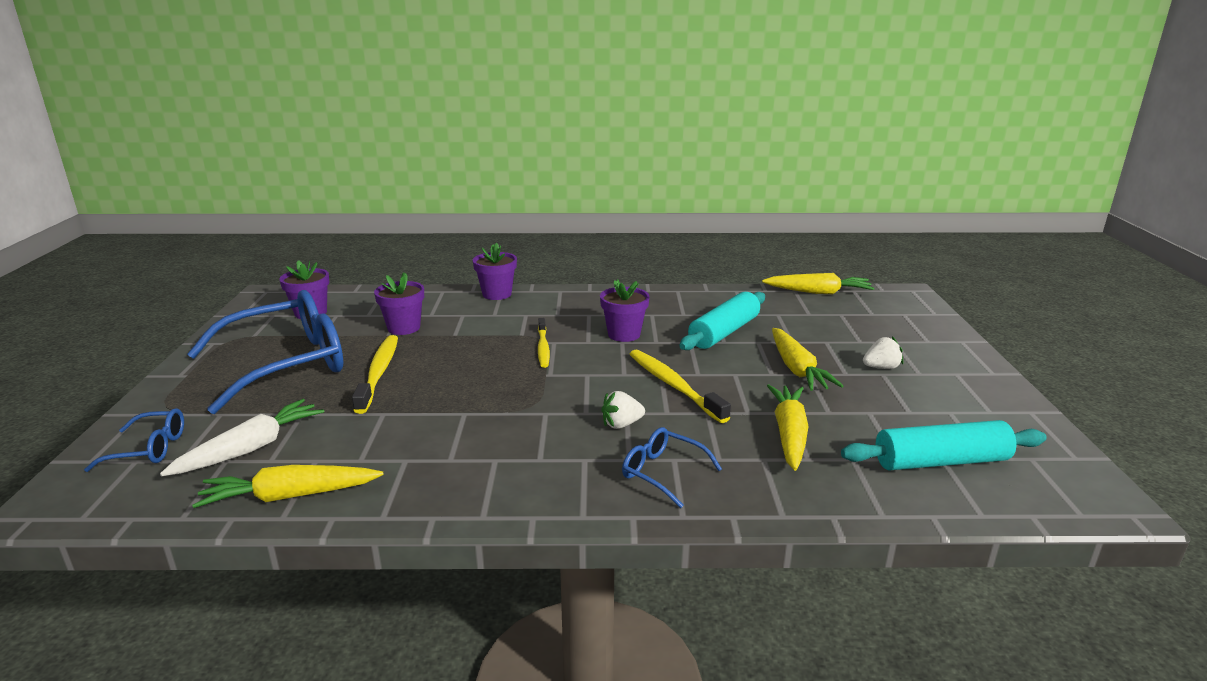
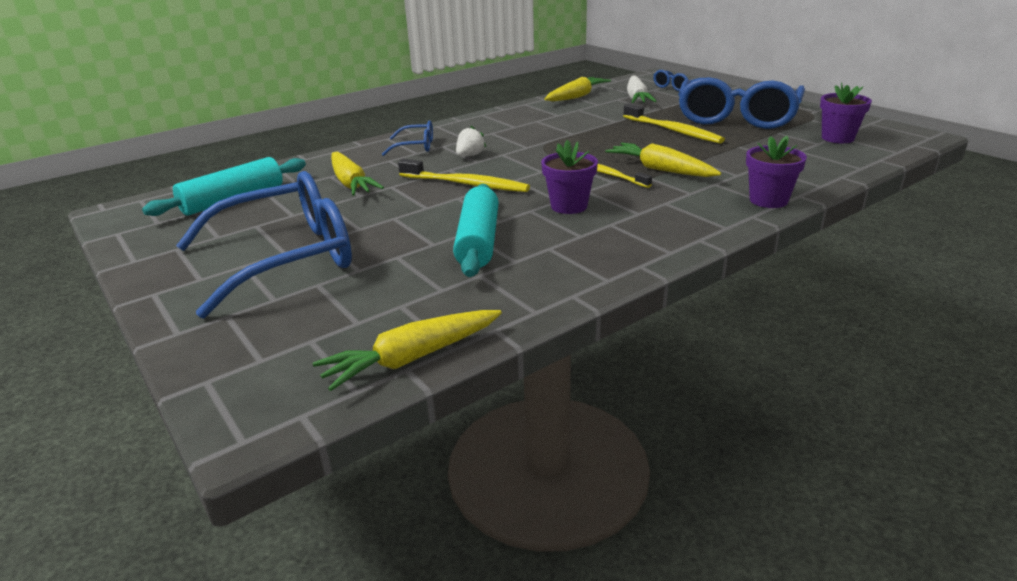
camera: 145 degrees right, 5 degrees up
purple flower pot [374,272,424,335] -> none
yellow carrot [772,328,843,391] -> yellow carrot moved to [605,143,721,177]
white strawberry [863,336,903,369] -> blue glasses [176,171,352,318]

